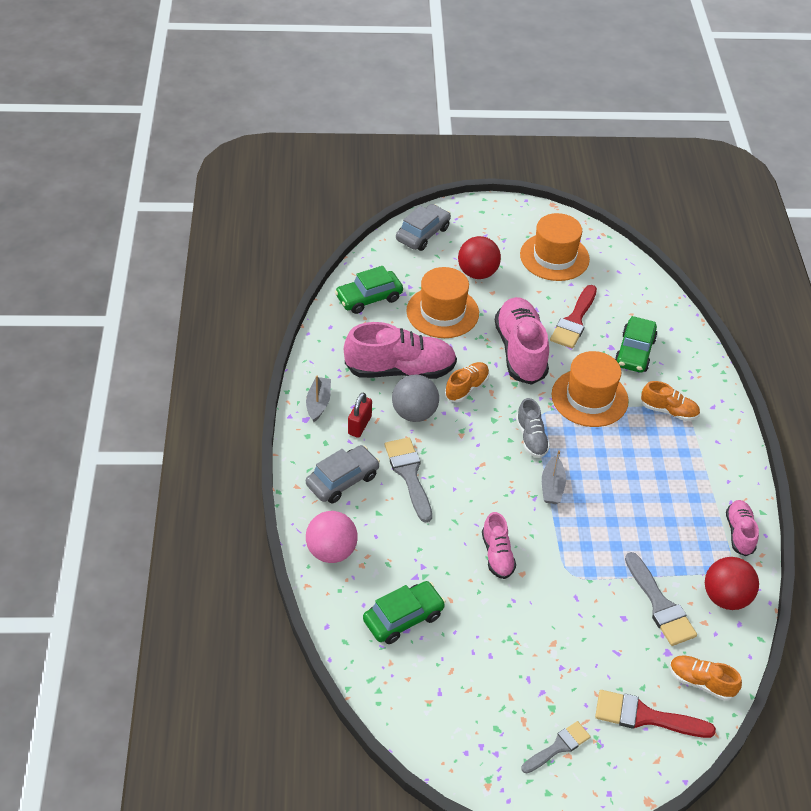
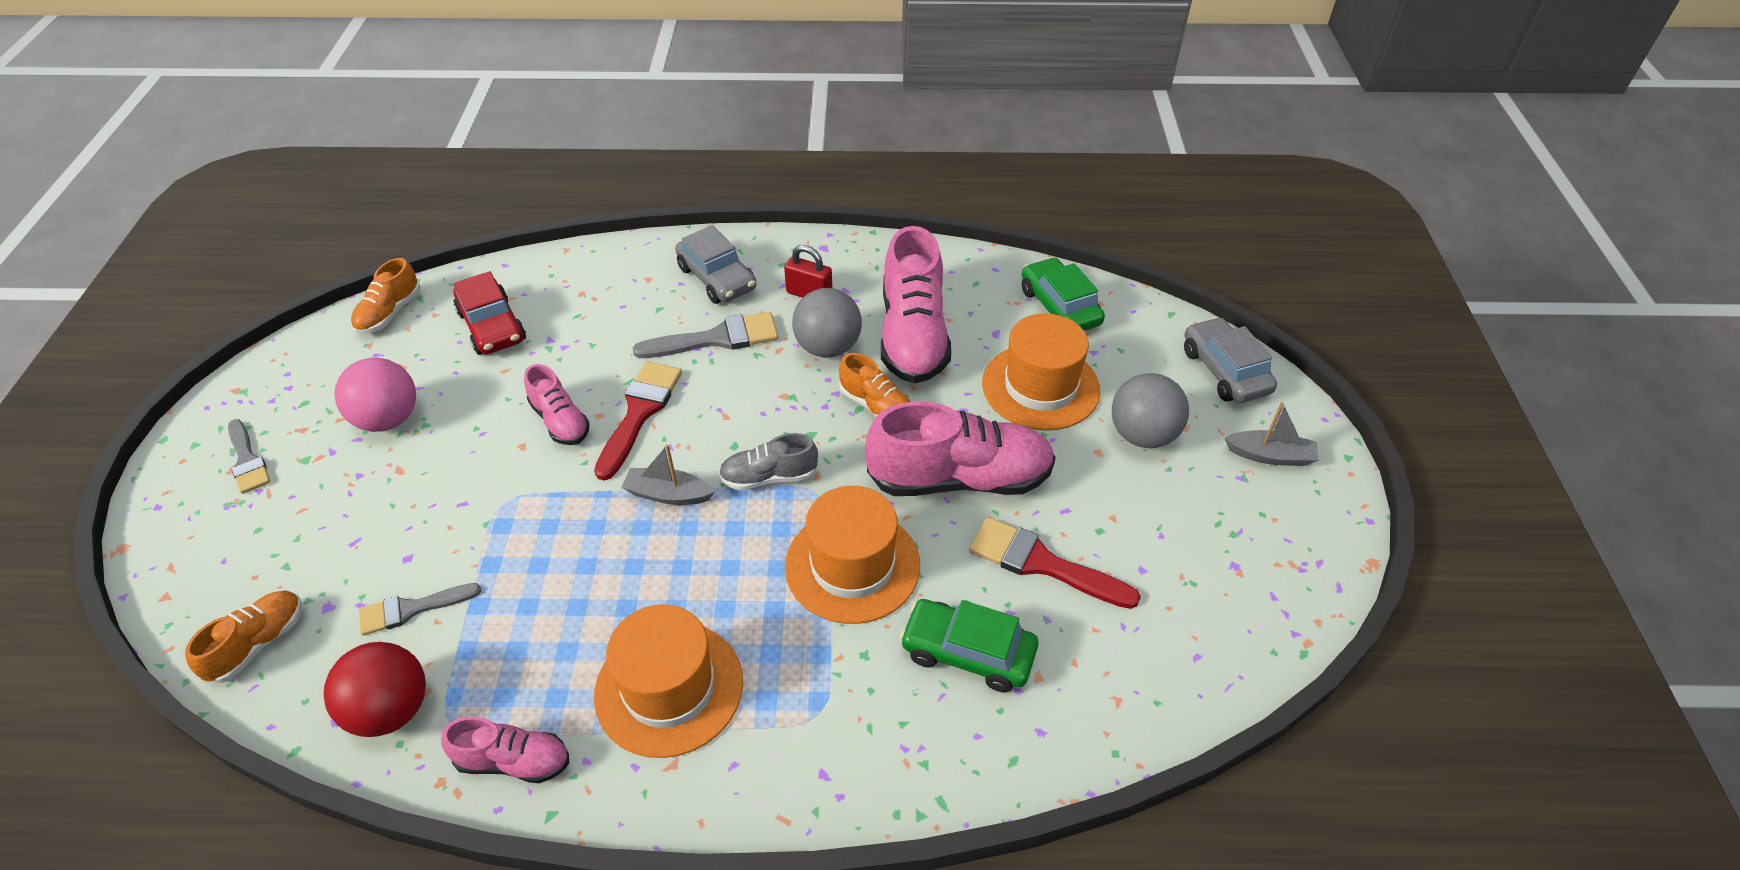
camera: 95 degrees right, 0 degrees up
grey boat [306,376,331,422] -> grey boat moved to [1225,402,1319,466]
pink ball [306,511,358,563] -> pink ball moved to [334,358,416,432]
green car [363,581,446,644] -> red car [454,271,526,355]
grey car [396,204,451,251] -> grey car turned 150 degrees counterclockwise [1184,317,1277,403]
red ball [458,236,501,279] -> grey ball [1112,373,1189,448]
pink shoe [482,512,516,579] -> pink shoe turned 120 degrees counterclockwise [524,364,590,445]
orange hat [520,213,590,281] -> orange hat moved to [594,604,743,758]
red brush [595,690,716,738] -> red brush moved to [594,362,682,481]
grey brush [625,552,697,646] -> grey brush [359,583,481,635], size x0.66
orange shoe [641,381,700,421] -> orange shoe moved to [351,258,420,334]

